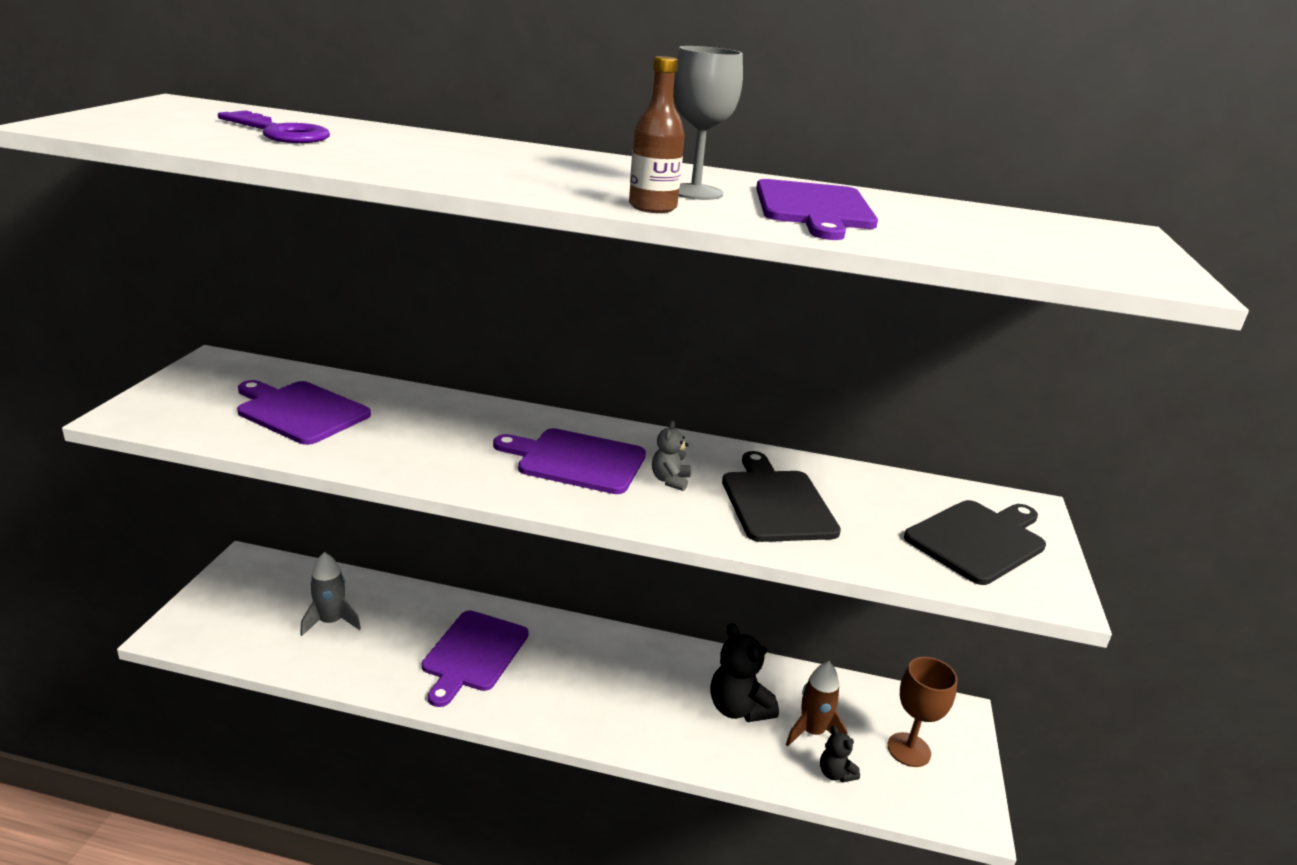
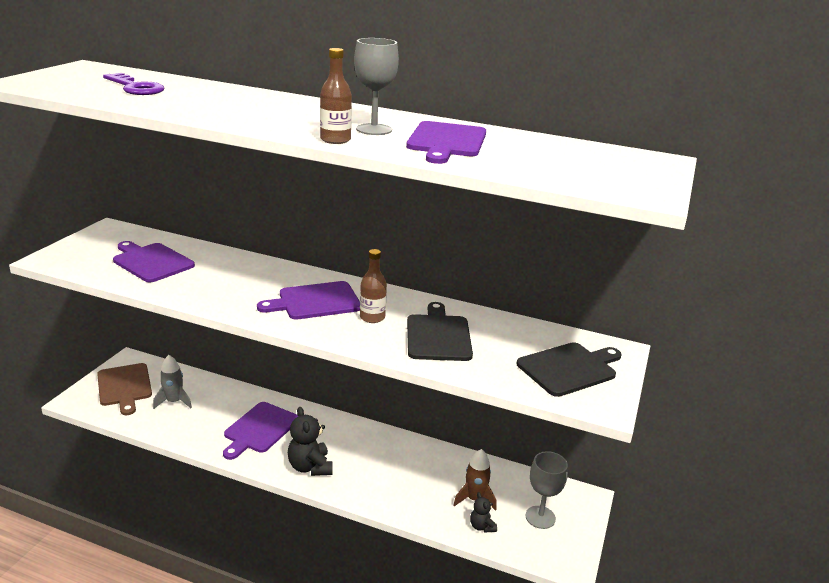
camera: 10 degrees right, 0 degrees up
purple cutting board [493,428,646,494] -> purple cutting board turned 45 degrees counterclockwise [257,281,360,320]
grey teddy bear [652,421,691,491] -> brown bottle [360,249,387,323]
black teddy bear [711,623,779,722] -> black teddy bear moved to [288,407,333,476]
brown goblet [887,657,958,767] -> grey goblet [526,451,568,529]
none -> brown cutting board [97,363,152,415]

